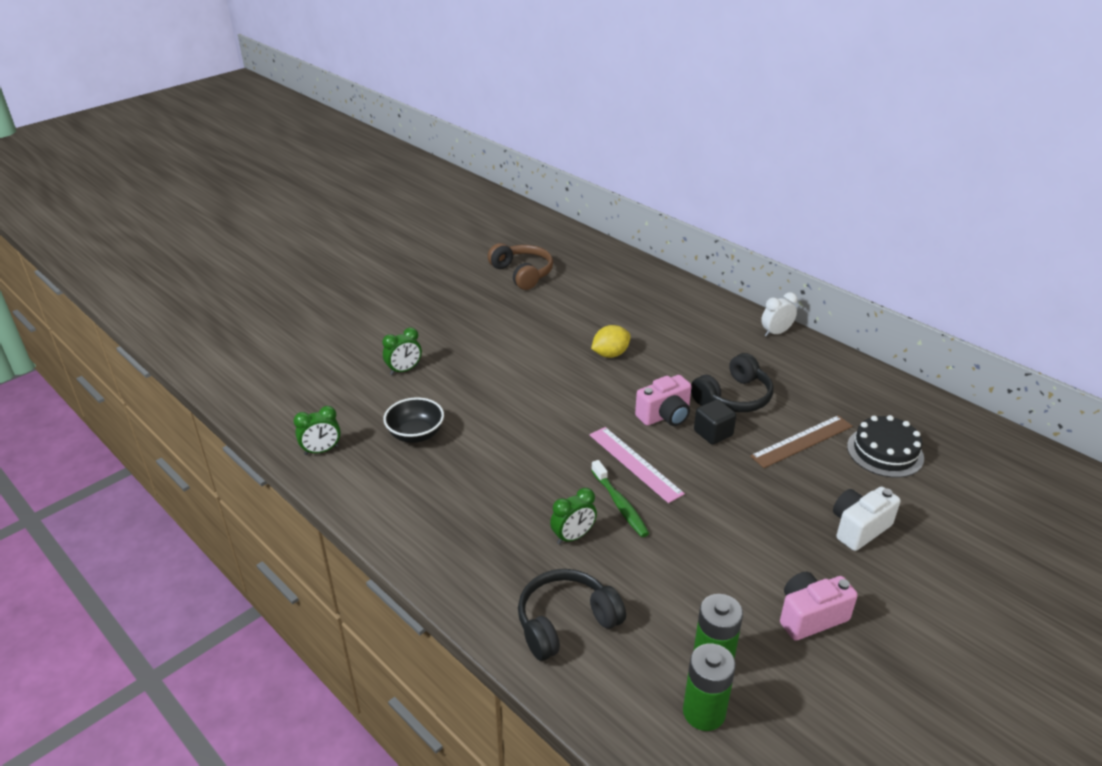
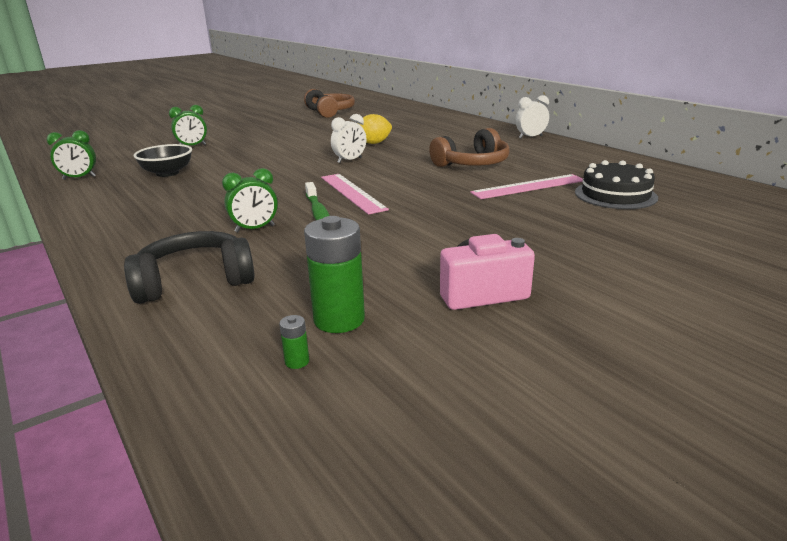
camera: 10 degrees right, 10 degrees down
pink camera [635,375,692,426] -> none
green battery [683,643,736,731] -> green battery [279,315,309,369], size x0.43
black headphones [691,353,773,412] -> brown headphones [429,128,510,167]
black cube [694,399,736,445] -> none
brown ruler [750,415,853,468] -> pink ruler [470,174,583,199]
white camera [833,487,901,551] -> none
none -> white clock [331,114,366,163]

